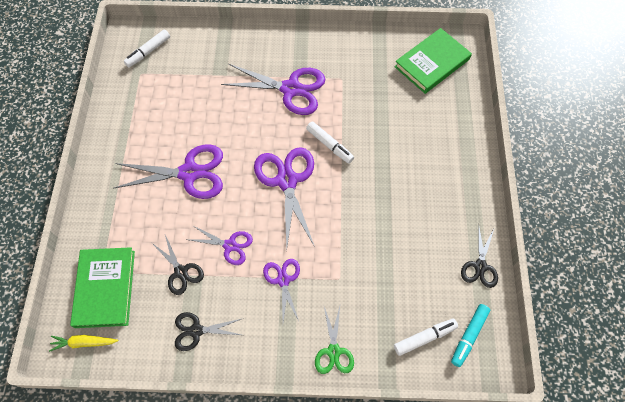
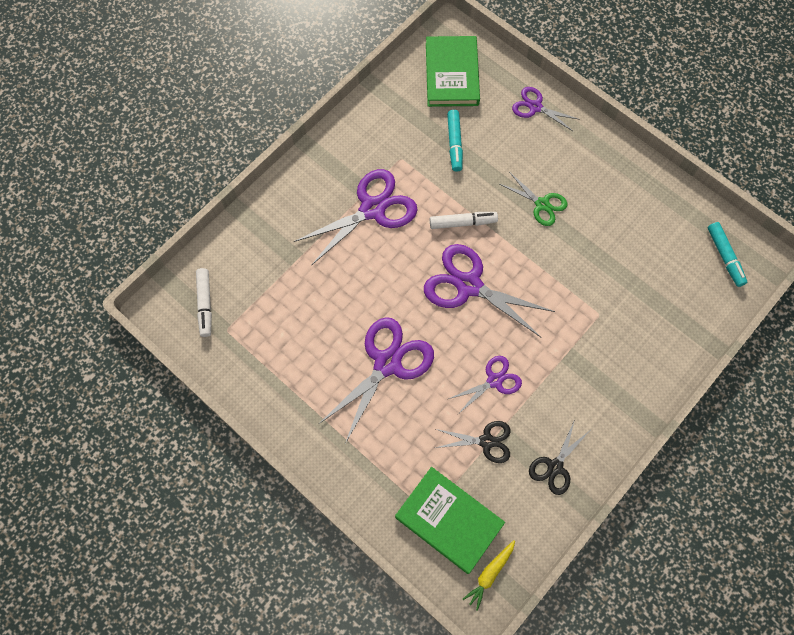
camera: 50 degrees left, 5 degrees up
purple scissors [263,259,300,322] -> purple scissors moved to [512,87,580,131]
green scissors [315,307,354,374] -> green scissors moved to [500,173,568,226]
white marker [394,319,458,356] -> none
black scissors [461,224,498,288] -> none
none -> turquoise marker [447,110,463,172]

